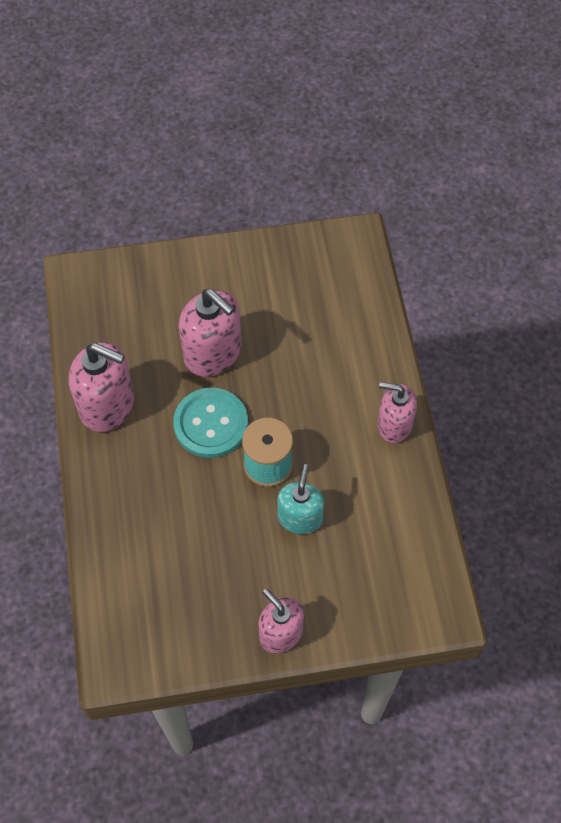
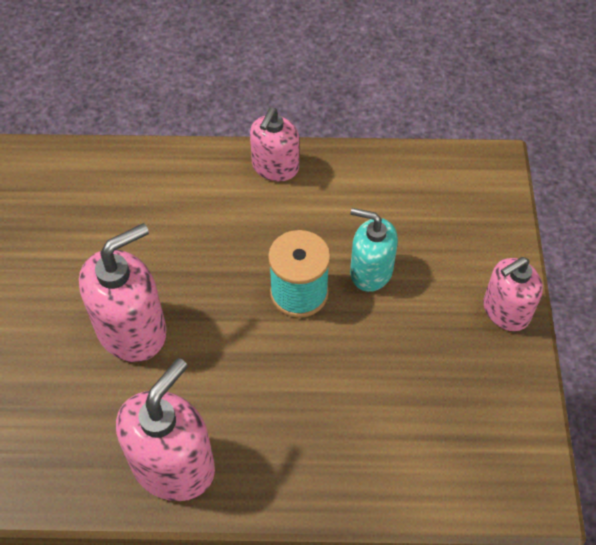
camera: 80 degrees left, 5 degrees down
turquoise button [173,388,248,458] -> none

